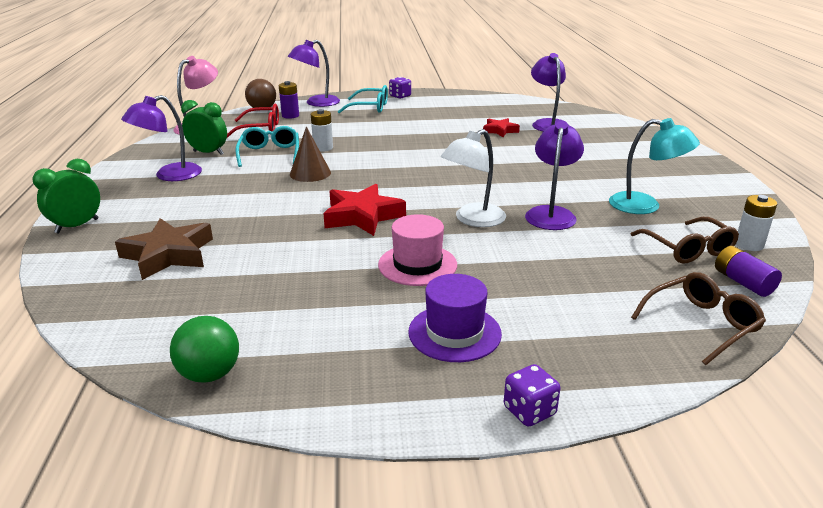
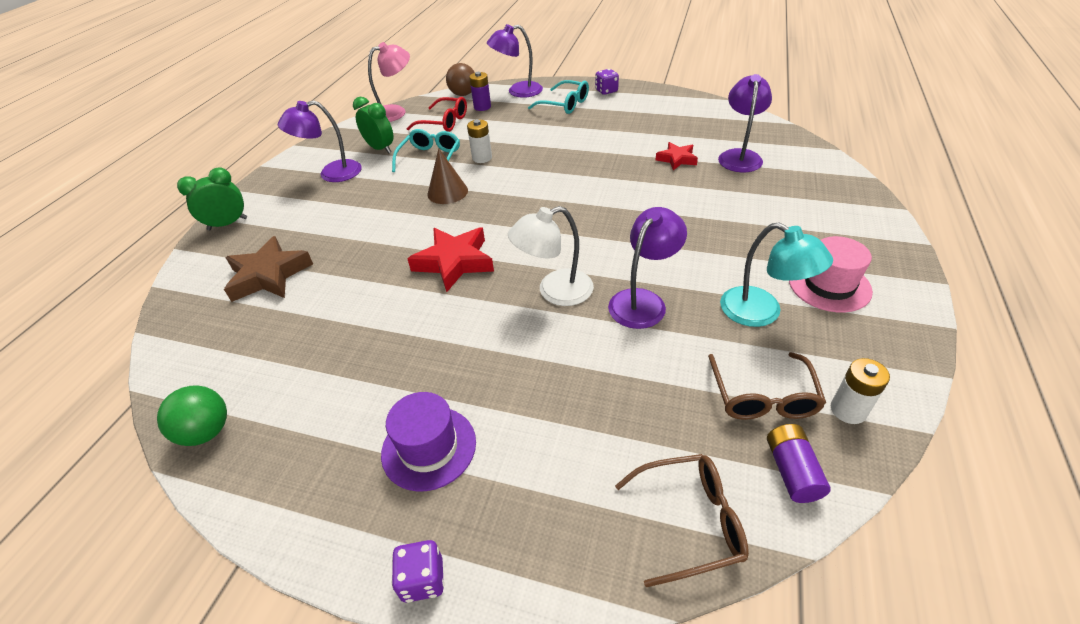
camera: 25 degrees right, 15 degrees up
pink hat [378,214,457,286] -> pink hat moved to [789,236,873,313]

